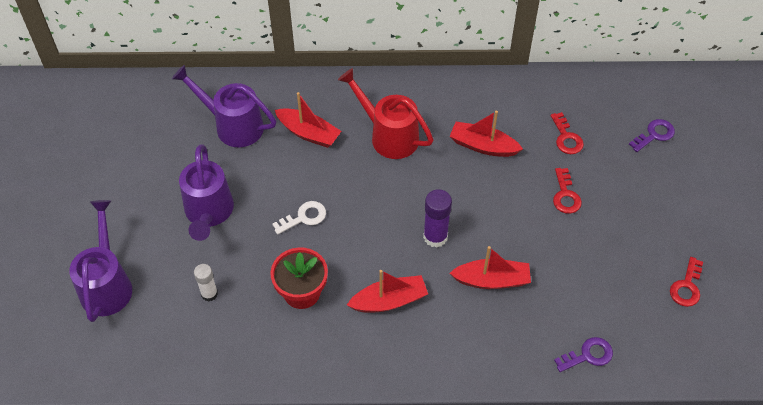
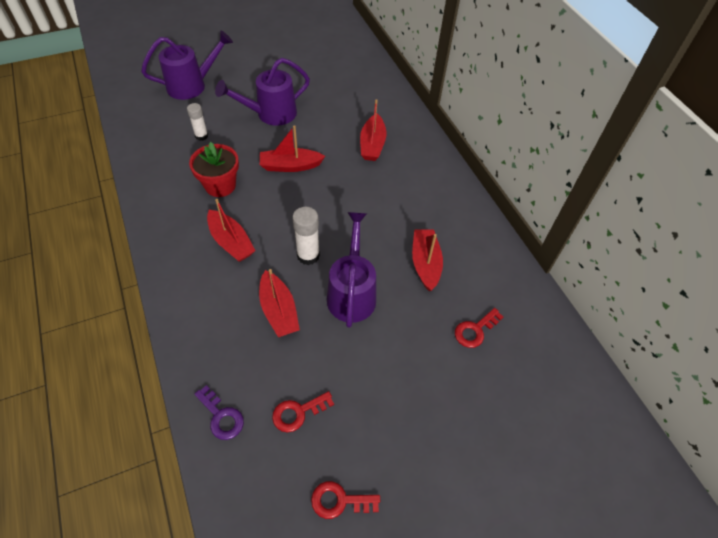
camera: 65 degrees right, 0 degrees up
purple watering can [172,65,276,148] -> purple watering can moved to [327,212,376,328]
white key [272,201,326,234] -> red boat [260,125,325,172]
red watering can [338,68,433,159] -> none
purple glue stick [423,189,452,248] -> white glue stick [292,207,320,265]
red key [553,168,582,214] -> red key moved to [272,391,334,433]
purple key [629,119,675,152] -> none

